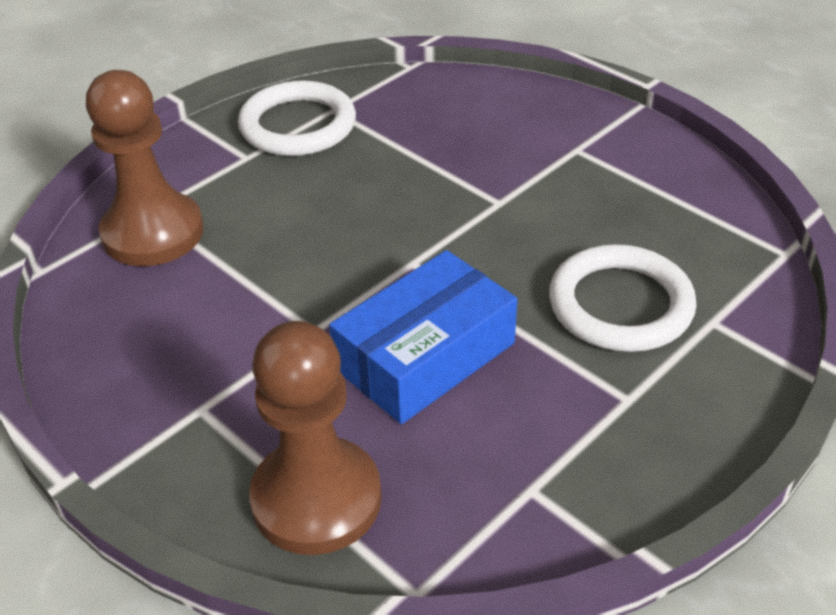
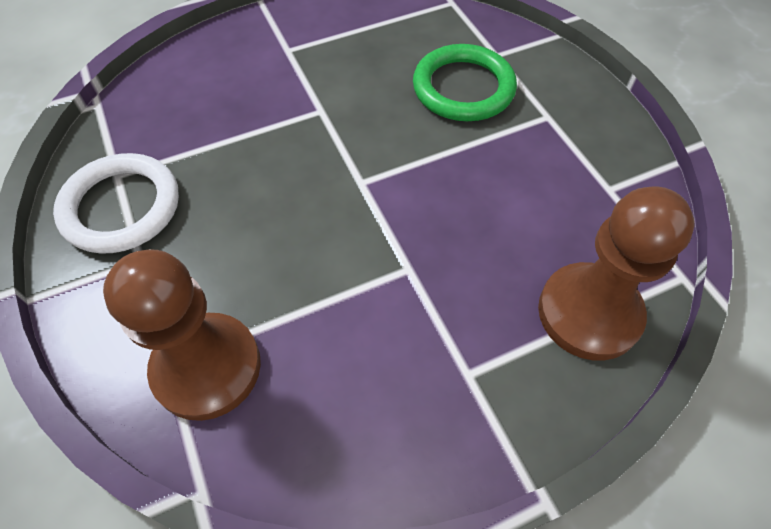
camera: 70 degrees left, 15 degrees up
blue box [329,250,517,424] -> none
white ring [549,244,697,352] -> green ring [413,44,517,121]

